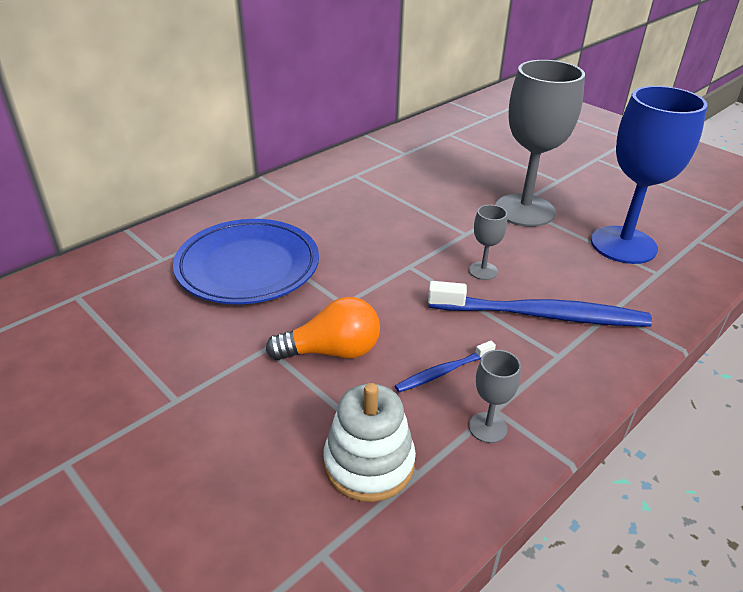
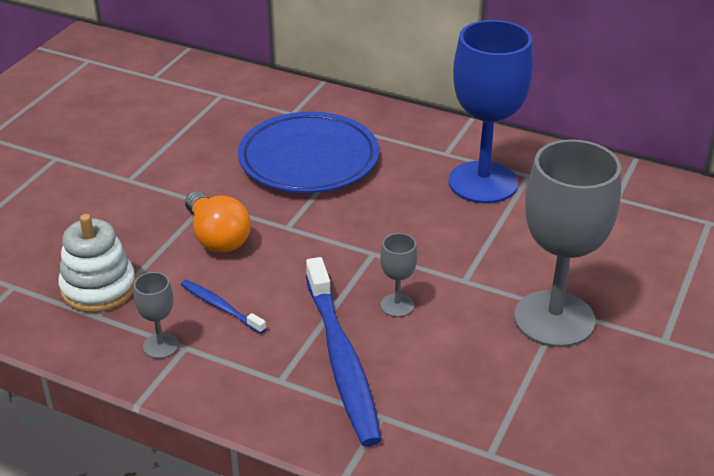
camera: 70 degrees right, 0 degrees up
blue goblet [591,86,708,264] -> blue goblet moved to [448,20,533,204]

